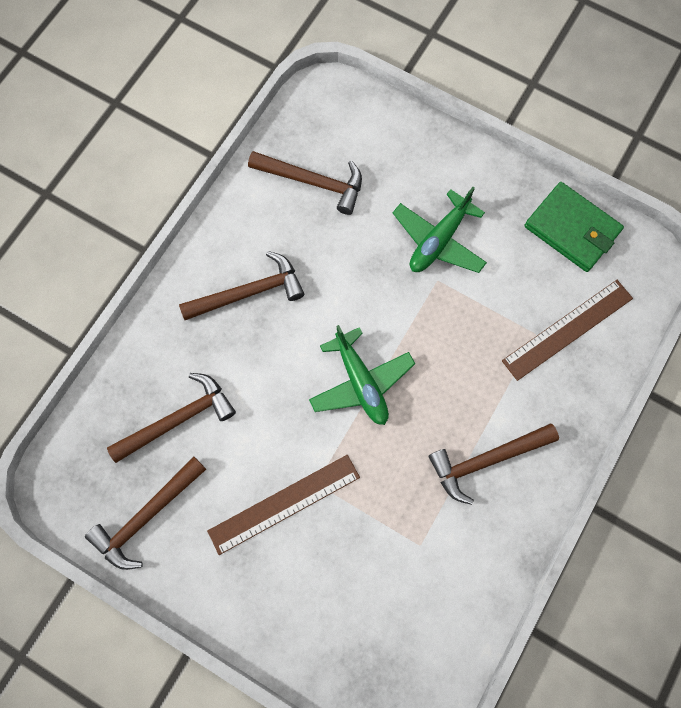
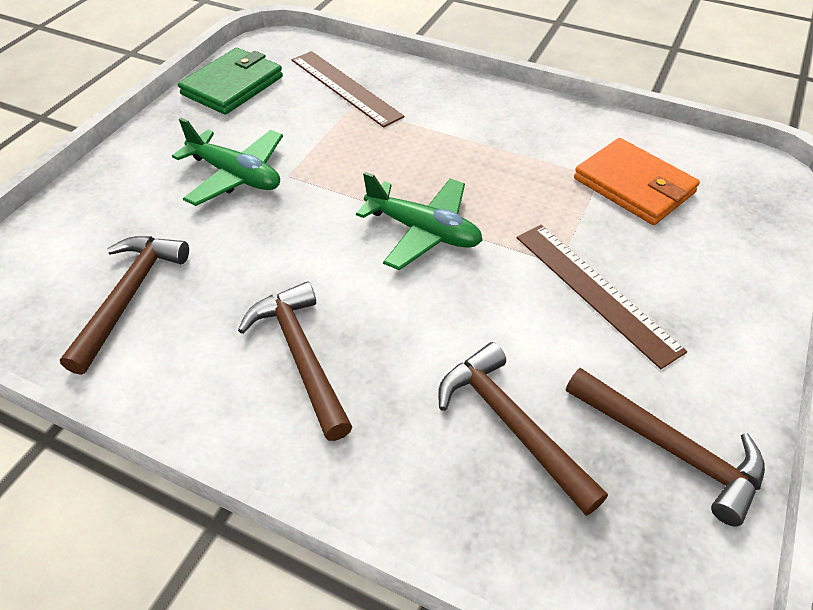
camera: 95 degrees left, 25 degrees down
green plane [309,325,415,425] -> green plane turned 60 degrees clockwise [356,172,483,270]
brown hammer [428,423,559,505] -> none
none -> orange wallet [574,138,700,225]

